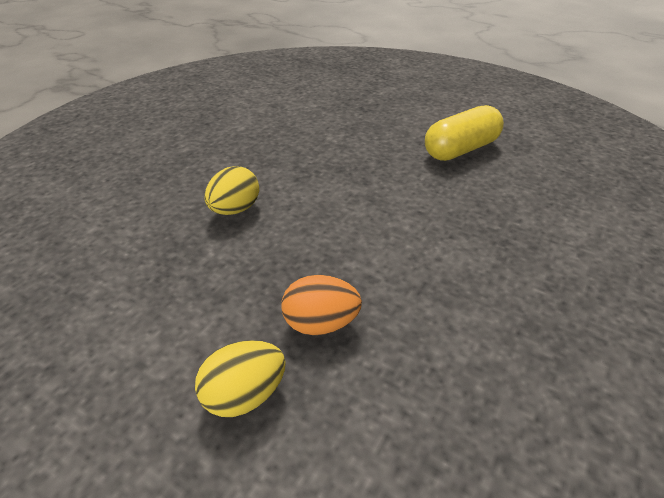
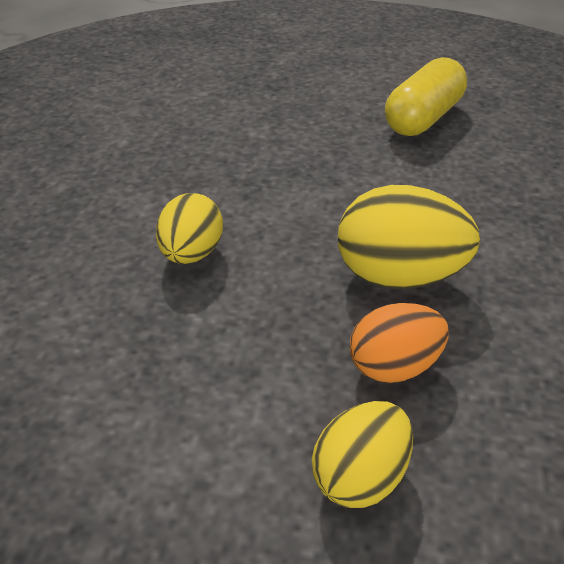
camera: 20 degrees left, 0 degrees up
none -> yellow egg [338,185,480,289]

